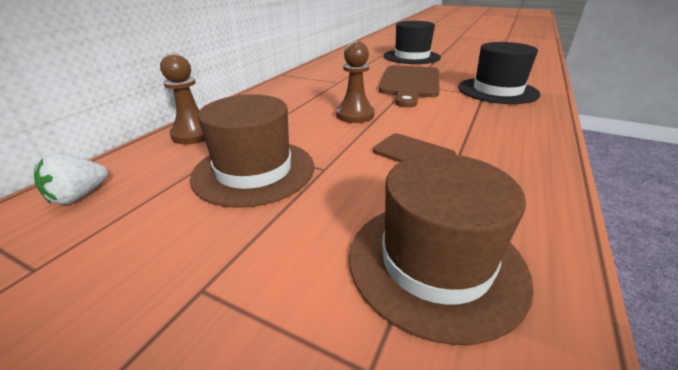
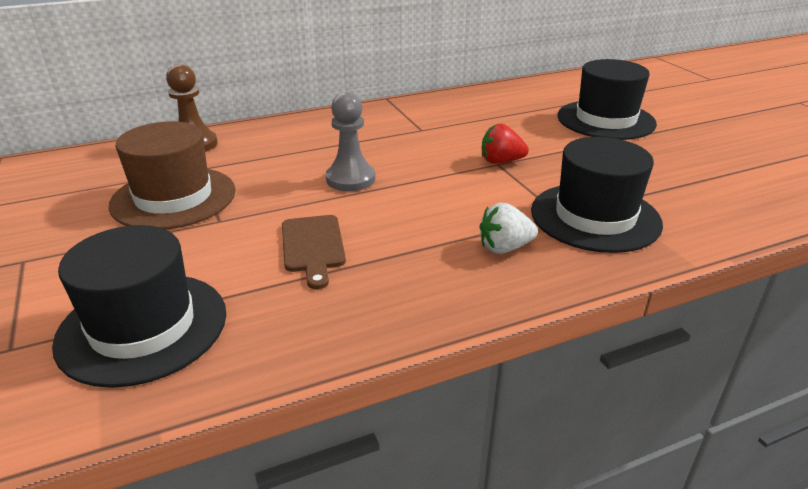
camera: 40 degrees right, 0 degrees up
white strawberry [34,154,108,205] -> white strawberry moved to [479,203,538,254]
brown pawn [336,41,375,123] -> grey pawn [326,92,375,191]
brown hat [349,153,534,345] -> black hat [52,225,226,388]
brown cutting board [379,65,440,107] -> red strawberry [482,124,529,164]

